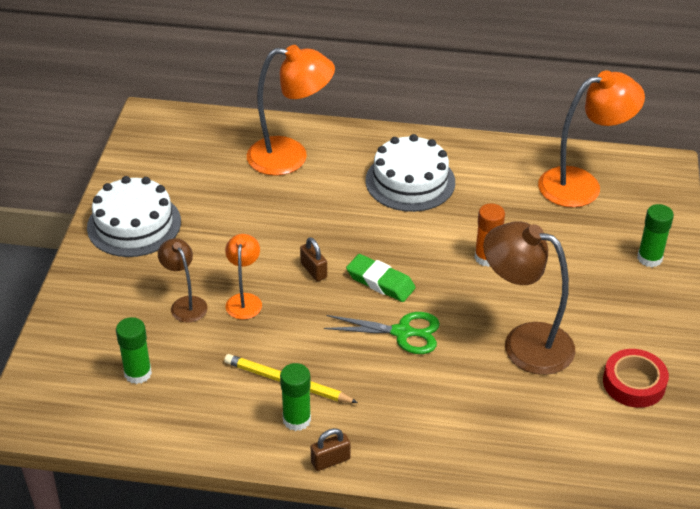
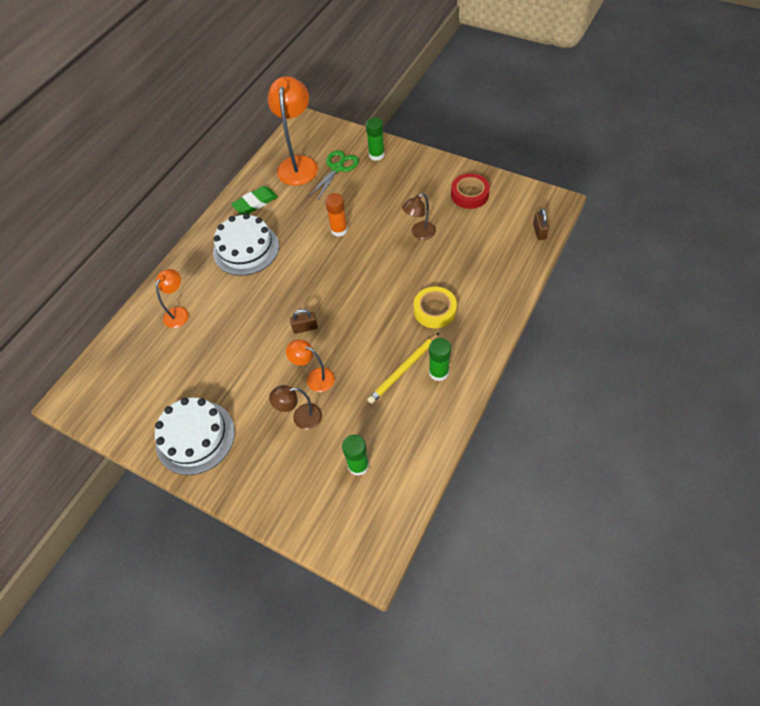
camera: 65 degrees left, 15 degrees up
orange lamp [247,45,335,176] -> orange lamp [156,269,189,328], size x0.54
brown padlock [311,428,351,471] -> brown padlock moved to [533,208,549,240]
green scissors [324,312,440,354] -> green scissors moved to [308,150,359,201]
green eraser [346,254,416,302] -> green eraser moved to [231,186,278,215]
brown lamp [483,221,575,375] -> brown lamp [402,193,436,240], size x0.54
none -> yellow tape [414,287,457,328]

